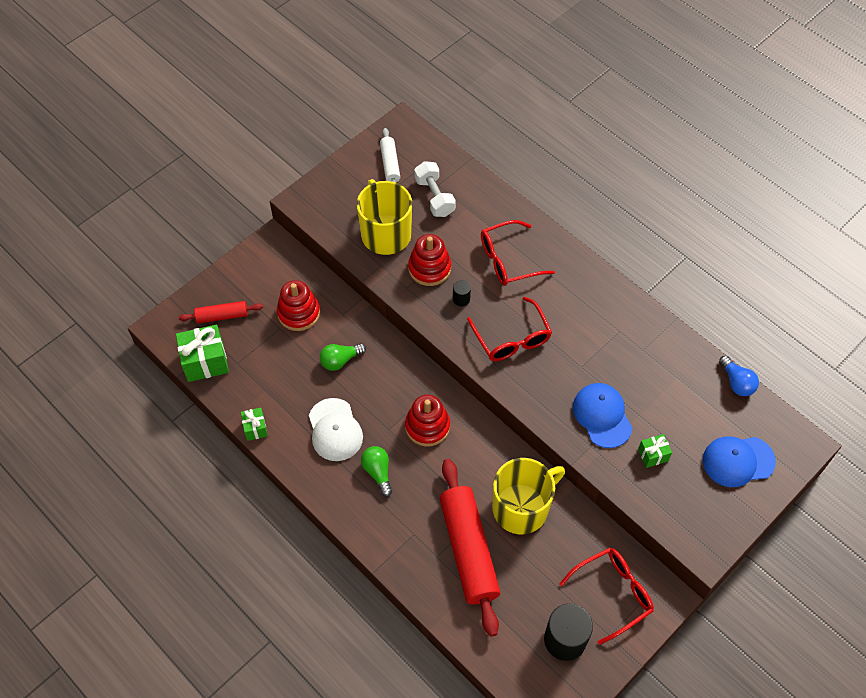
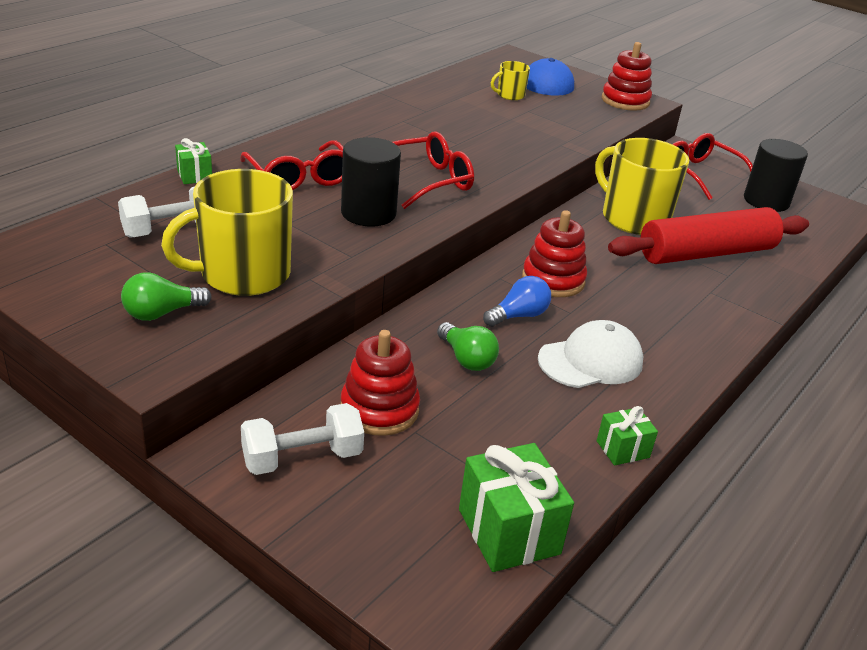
camera: 100 degrees left, 25 degrees down
red rolling pin [179,301,263,323] -> none
green light bulb [361,446,392,497] -> green light bulb moved to [121,272,212,321]
white rolling pin [380,128,400,183] -> none
red stacking toy [408,234,451,286] -> red stacking toy moved to [602,42,652,111]
black cylinder [453,280,471,306] -> black cylinder [341,137,401,226], size x2.13
blue cap [573,383,633,448] -> none
green gift [638,434,672,468] -> green gift moved to [175,138,212,184]
blue light bulb [719,356,759,396] -> blue light bulb moved to [483,276,551,327]
none -> white dumbbell [241,403,364,475]
none -> yellow mug [491,61,530,100]

